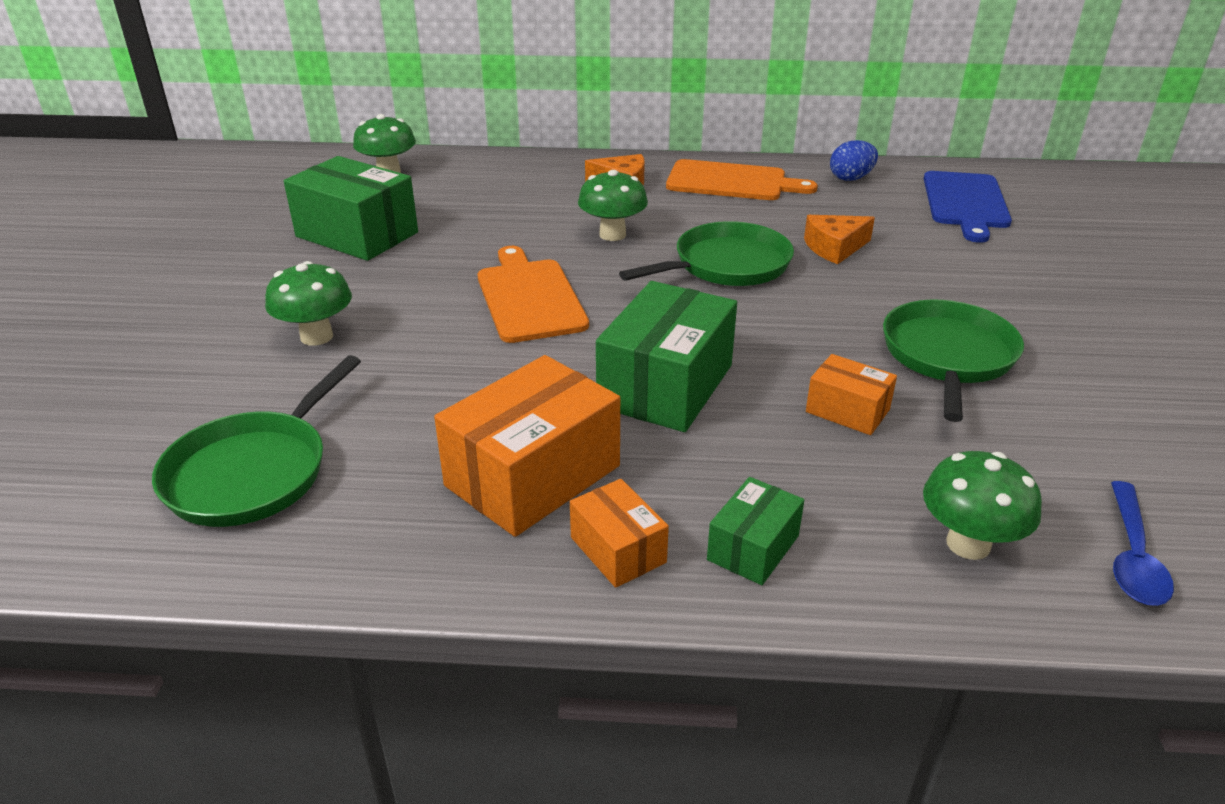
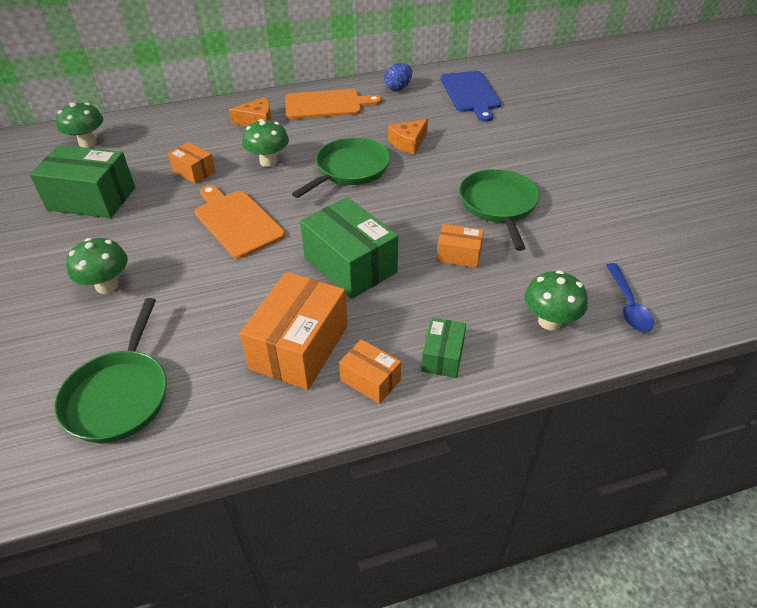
camera: 20 degrees left, 10 degrees up
green box [596,281,737,432] -> green box turned 45 degrees counterclockwise [300,197,398,299]
none -> orange box [168,142,216,184]

